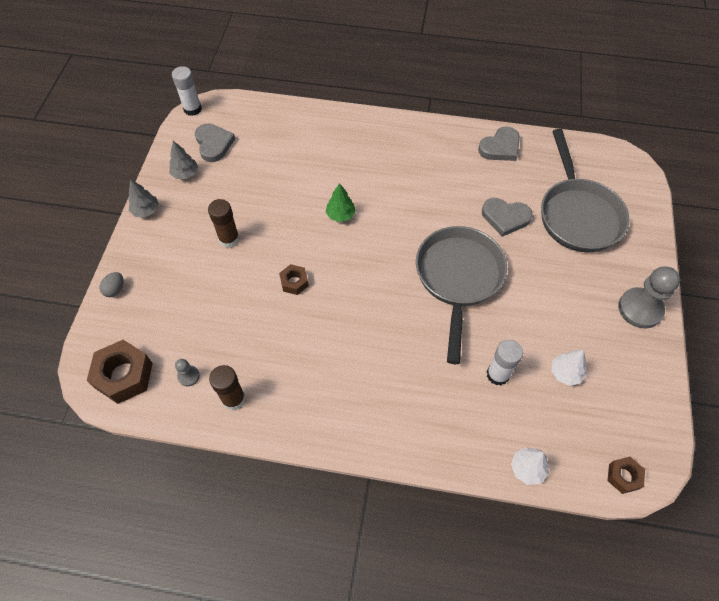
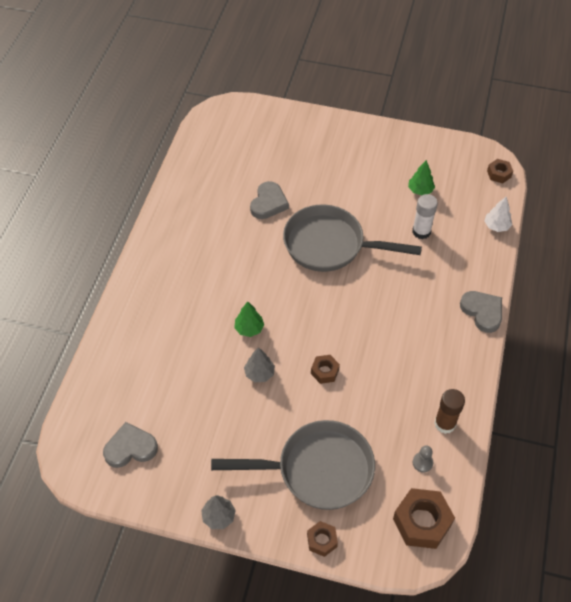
camera: 85 degrees left, 5 degrees down
grey egg [99,272,123,297] -> brown nut [307,521,338,557]
grey tree [169,141,198,179] -> grey tree moved to [244,347,275,382]
white glue stick [172,66,202,116] -> none
brown glue stick [208,199,240,248] -> none
grey heart [478,127,520,161] -> grey heart moved to [460,291,502,333]
grey pan [541,129,629,252] -> grey pan moved to [211,420,375,510]
white tree [551,350,586,386] -> green tree [408,160,435,195]
grey pawn [618,266,680,328] -> none

